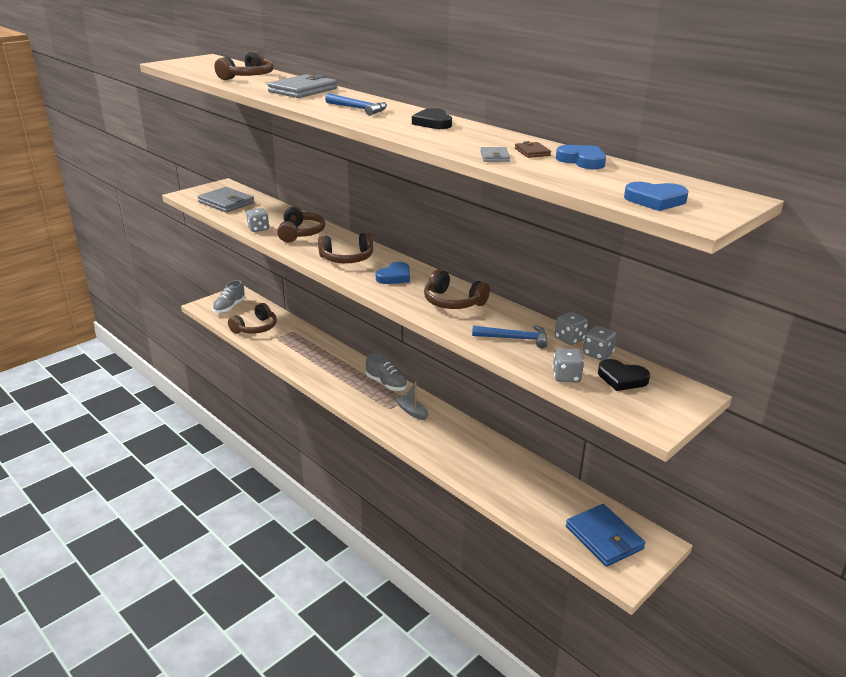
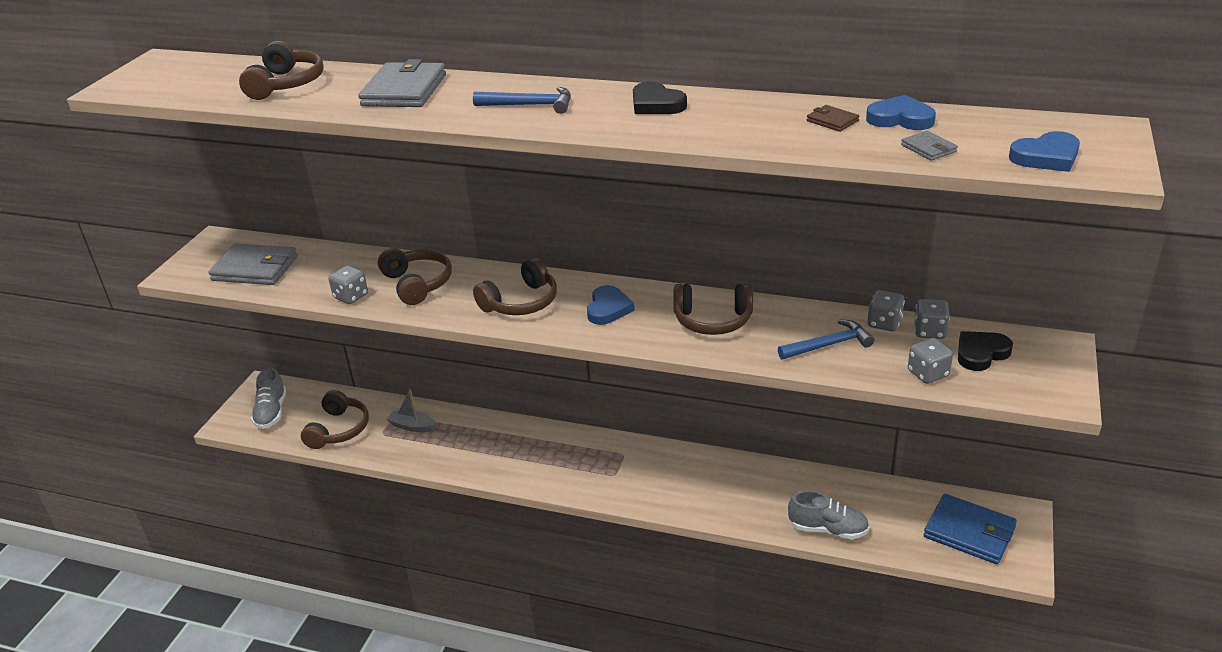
camera: 25 degrees left, 5 degrees up
grey shoe [366,353,407,391] -> grey shoe moved to [788,490,869,539]
grey boat [395,381,428,420] -> grey boat moved to [386,389,437,432]
grey wallet [480,147,510,162] -> grey wallet moved to [901,130,958,161]
black heart [598,359,650,391] -> black heart turned 150 degrees clockwise [958,331,1013,371]

